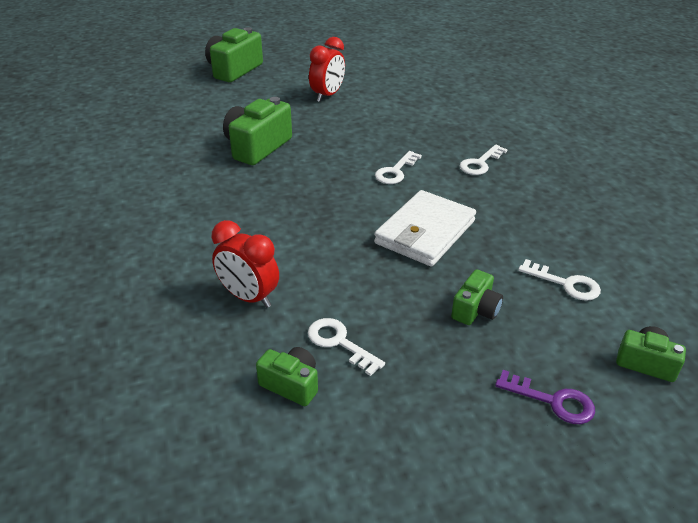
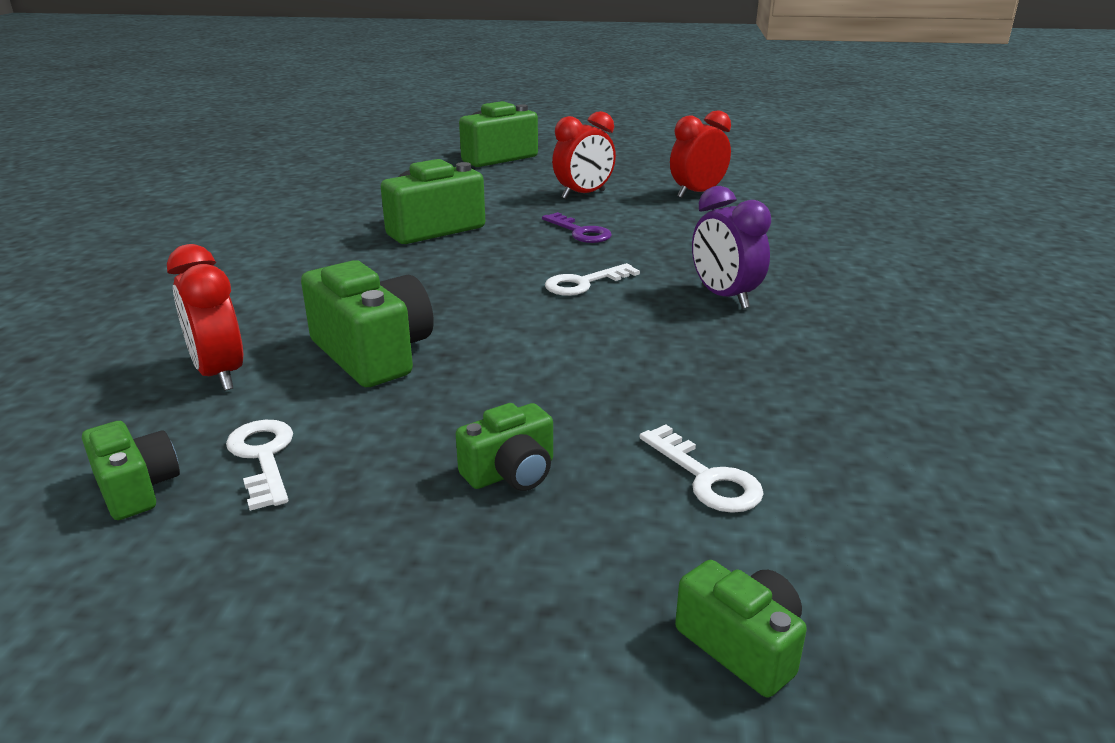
camera: 25 degrees right, 10 degrees down
white wallet [374,190,476,267] -> none
white key [460,145,508,175] -> purple clock [692,186,771,309]
purple key [495,370,595,424] -> purple key moved to [542,212,612,243]
none -> green camera [301,260,434,387]
none -> red clock [670,110,731,198]

